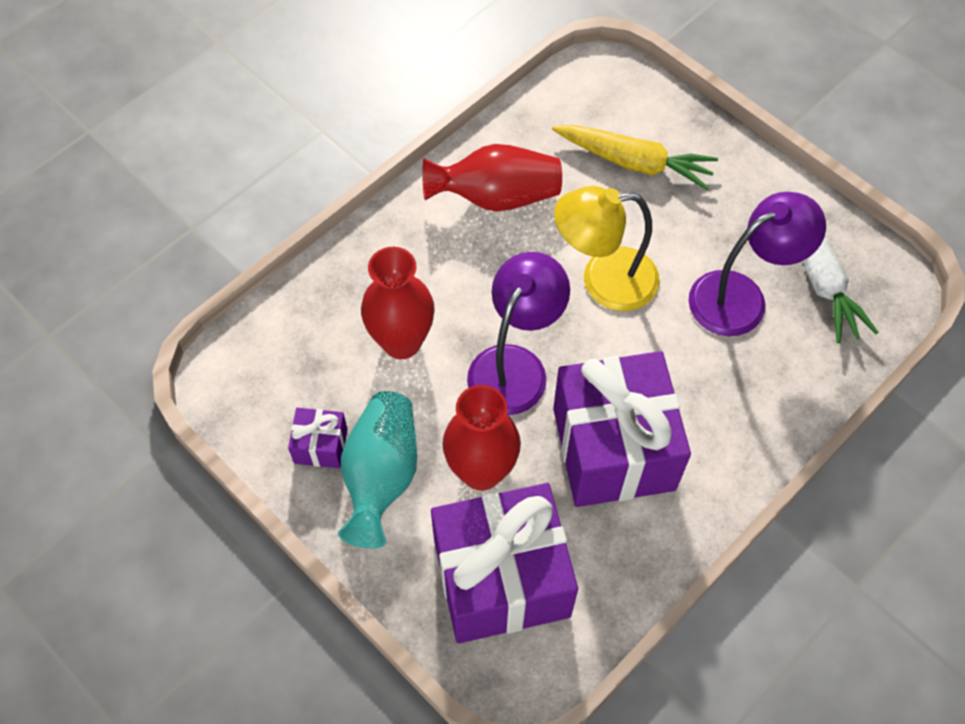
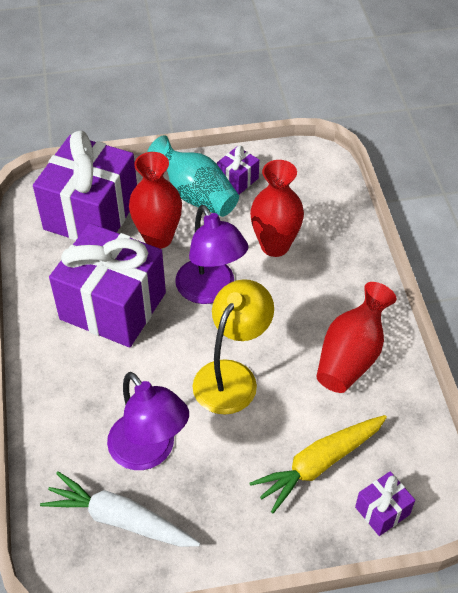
camera: 125 degrees right, 10 degrees down
purple lamp [689,192,826,336] -> purple lamp turned 45 degrees counterclockwise [107,372,189,470]
none -> purple gift [355,471,415,536]

